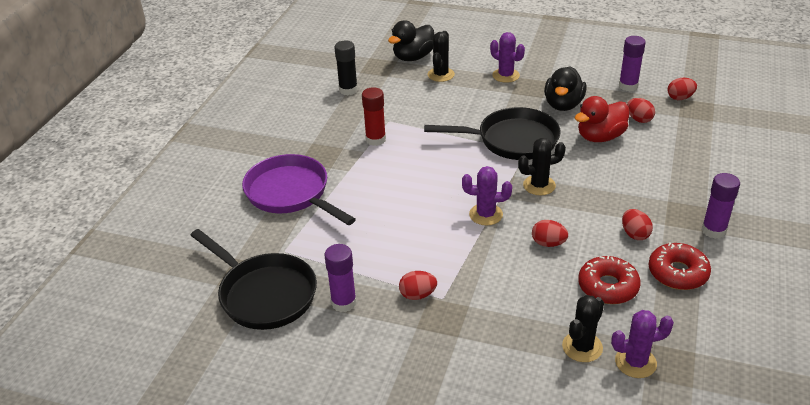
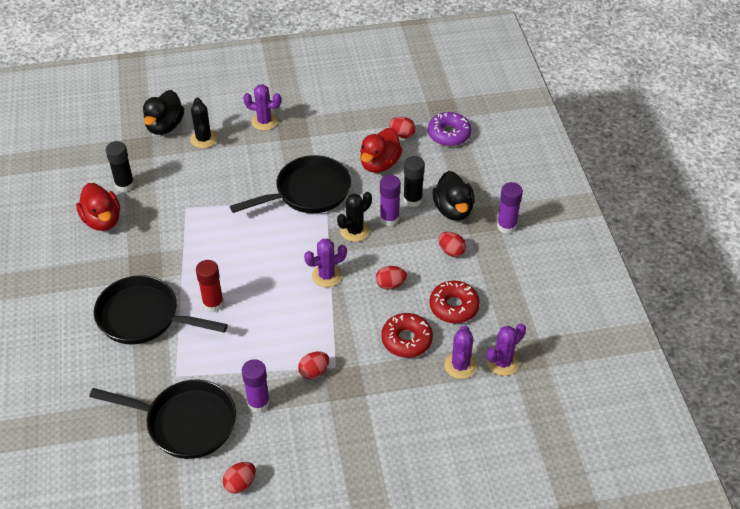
camera: 30 degrees left, 10 degrees up
purple pan [242,154,356,225] -> black pan [94,275,228,344]
red glue stick [362,87,386,146] -> red glue stick moved to [196,260,224,312]
black duck [544,66,587,111] -> black duck moved to [433,171,475,221]
black cactus [562,295,604,362] -> purple cactus [444,326,477,379]
purple glue stick [619,36,646,91] -> purple glue stick moved to [380,175,401,226]
red donut [648,242,711,290] -> red donut moved to [381,313,433,358]
red egg [668,78,697,100] -> red egg moved to [223,462,256,494]
none -> red duck [76,183,120,231]
none -> black glue stick [403,156,425,207]
none -> purple donut [428,112,471,146]

